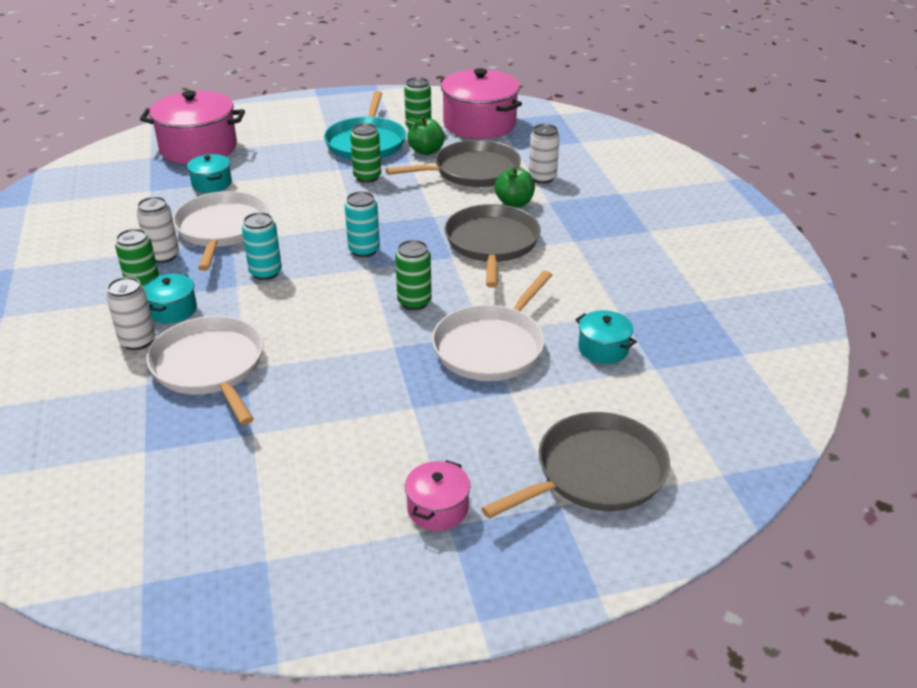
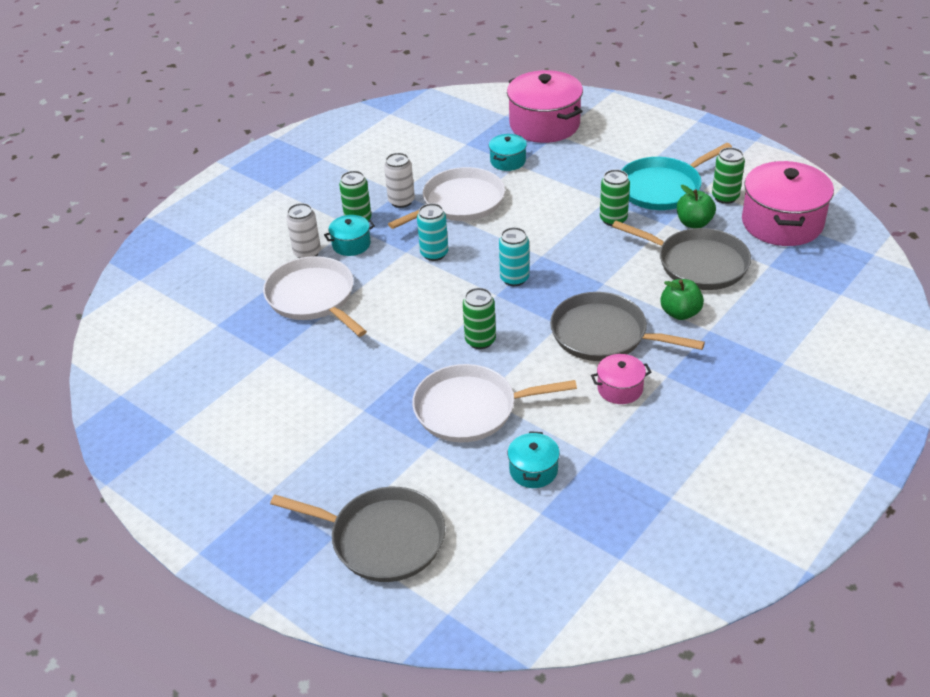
camera: 55 degrees right, 5 degrees up
white pan [146,316,263,425] -> white pan turned 60 degrees counterclockwise [263,256,367,337]
pink pot [405,460,470,531] -> pink pot moved to [591,354,652,404]
grey pan [445,204,541,288] -> grey pan turned 120 degrees counterclockwise [550,292,705,361]
white can [529,124,560,183] -> none

